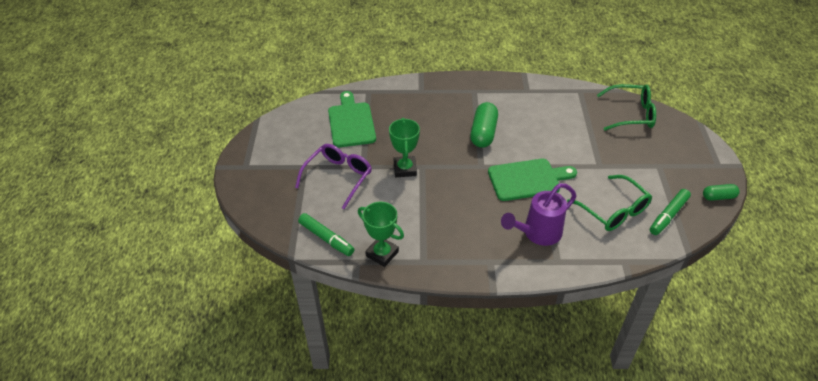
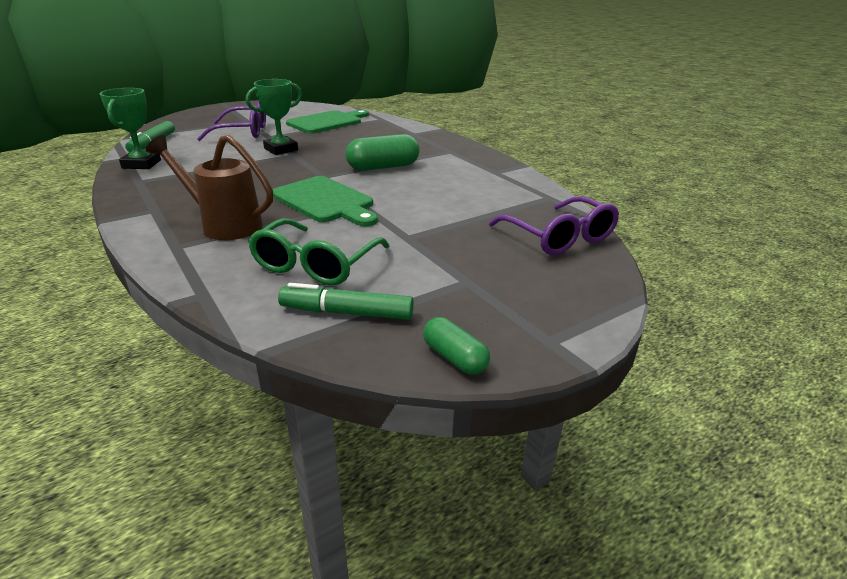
camera: 55 degrees right, 15 degrees down
purple watering can [501,183,576,246] -> brown watering can [146,135,273,240]
green glasses [597,84,656,131] -> purple glasses [489,196,619,255]

